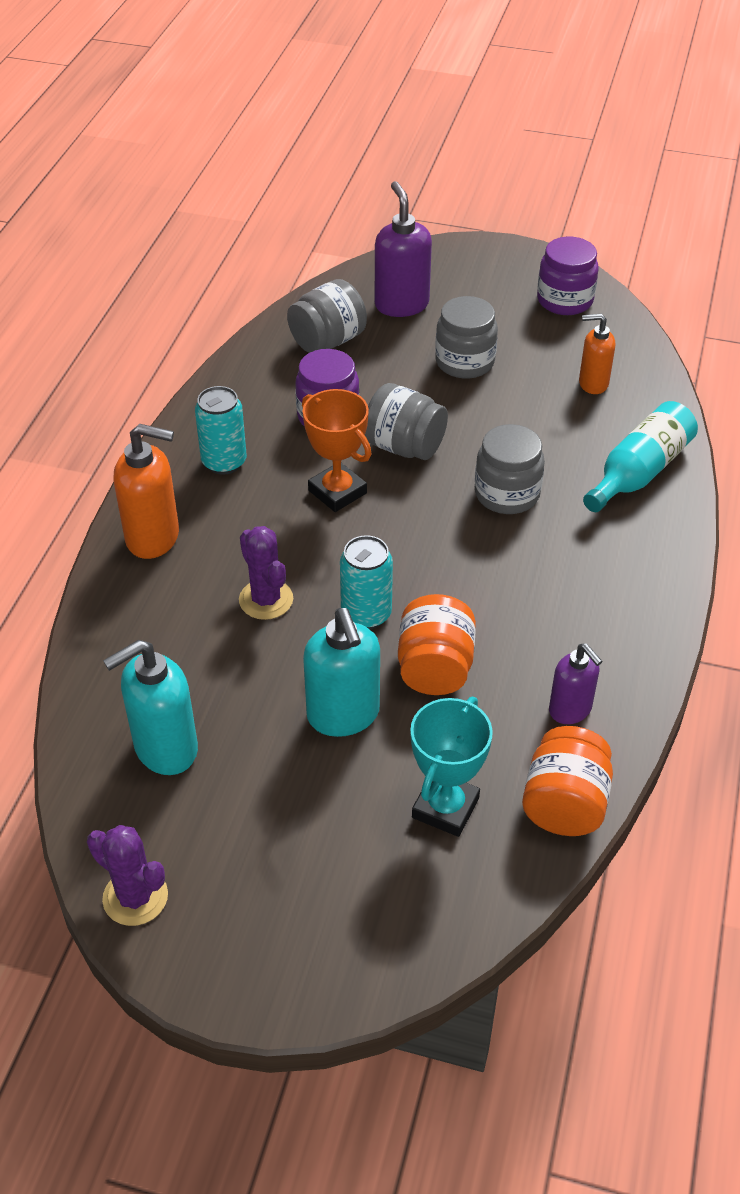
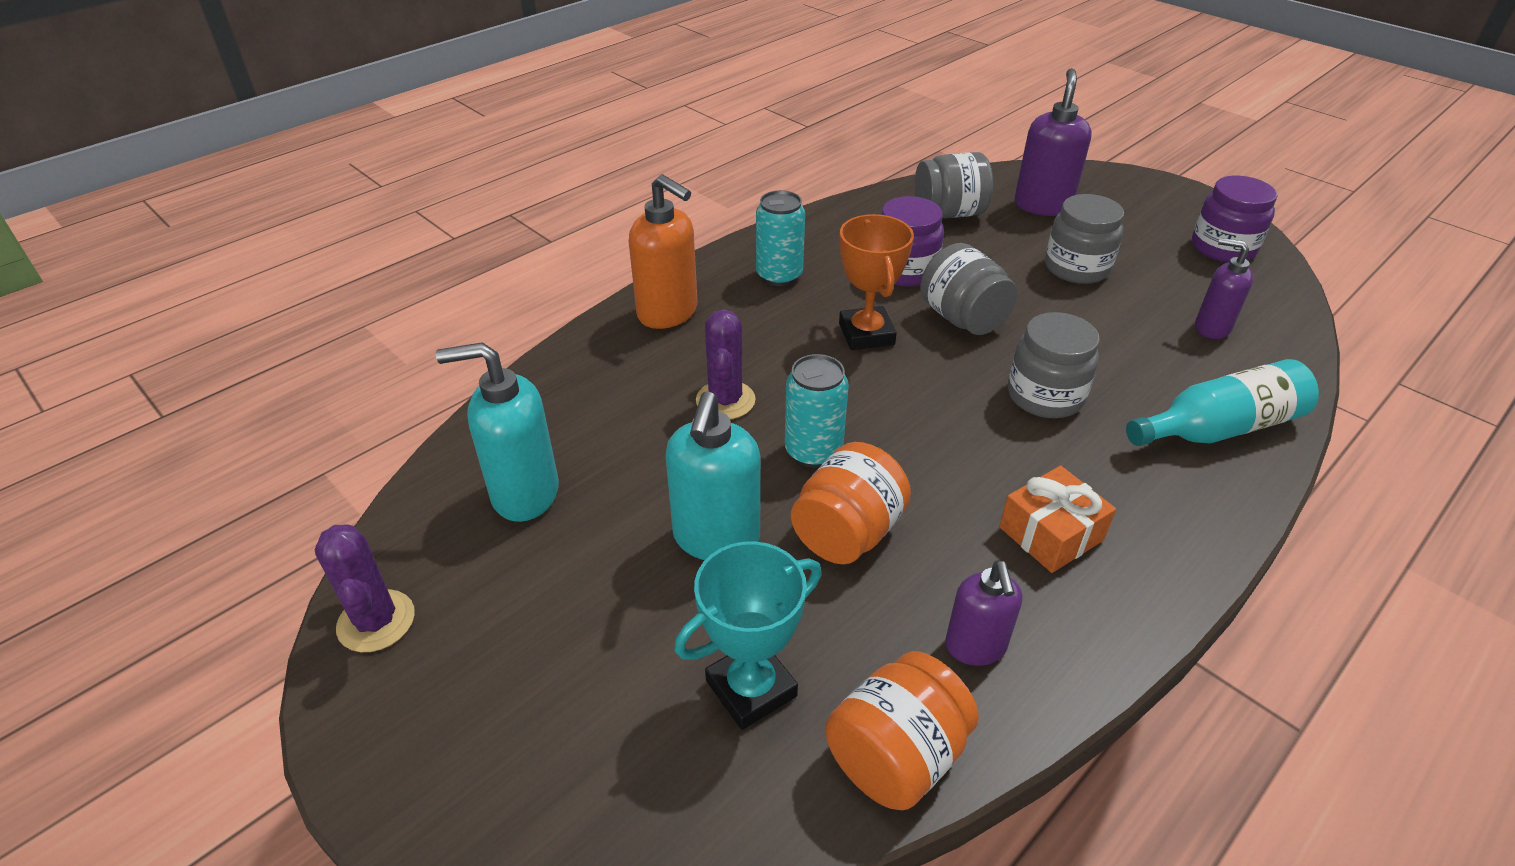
camera: 30 degrees right, 5 degrees down
orange soap dispenser [579,314,615,394] -> purple soap dispenser [1195,238,1253,339]
none -> orange gift [999,466,1116,573]

